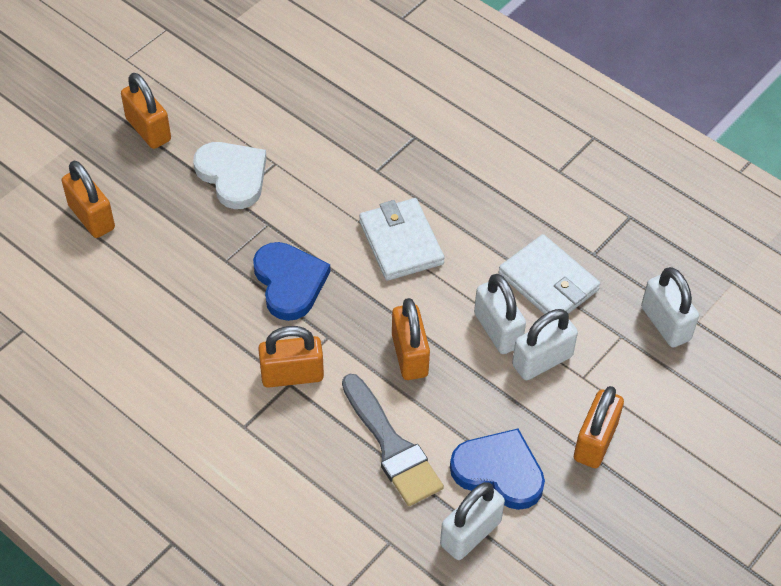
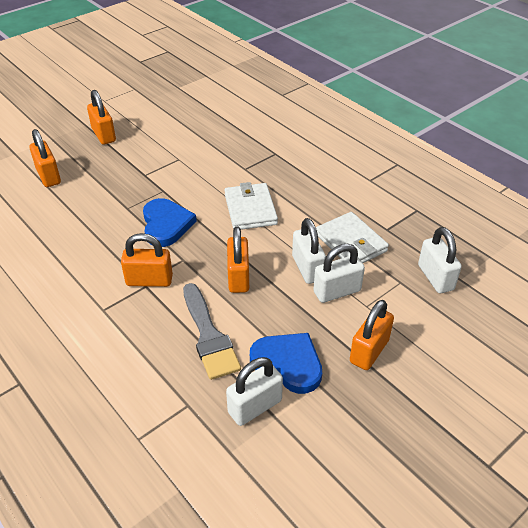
camera: 10 degrees right, 10 degrees down
white heart [193,142,267,209] -> none

